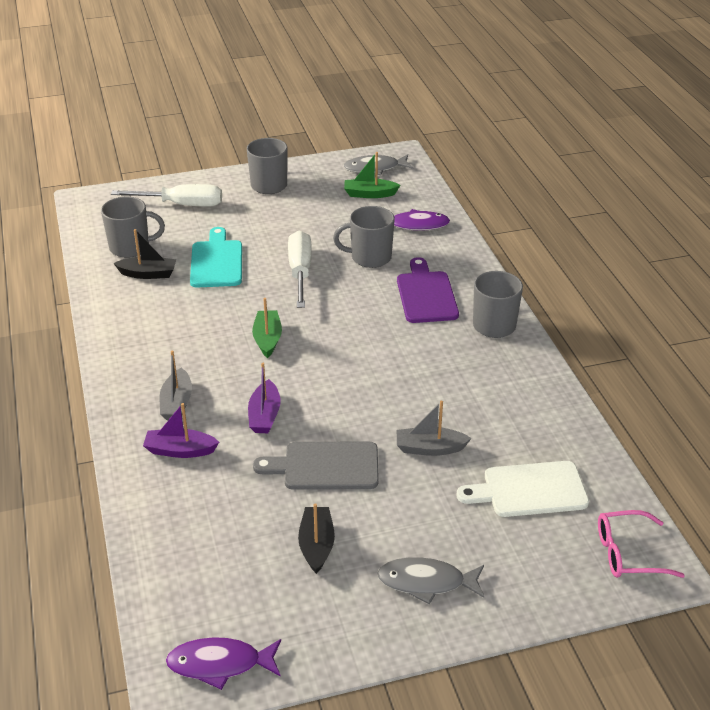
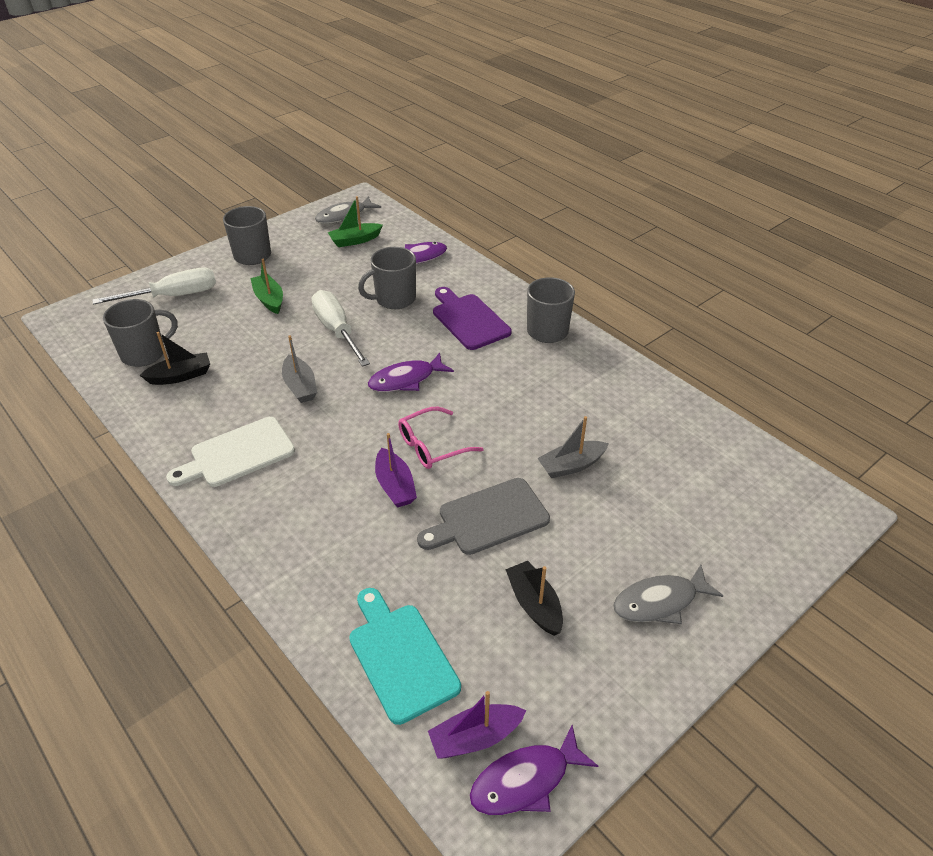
camera: 25 degrees left, 5 degrees up
purple boat [143,403,219,458] -> purple boat moved to [428,691,526,759]
grey boat [160,351,192,420] -> grey boat moved to [282,335,317,403]
turquoise cutting board [190,227,242,288] -> turquoise cutting board moved to [349,588,461,725]
green boat [252,298,282,358] -> green boat moved to [251,259,283,314]
white cutting board [457,461,589,517] -> white cutting board moved to [166,417,295,487]
pink glasses [598,510,685,578] -> pink glasses moved to [398,407,484,469]
none -> purple fish [368,353,454,392]

